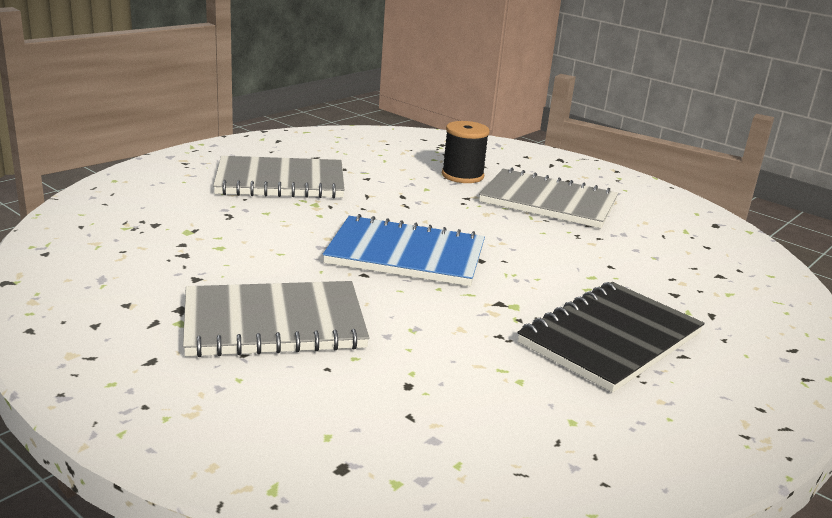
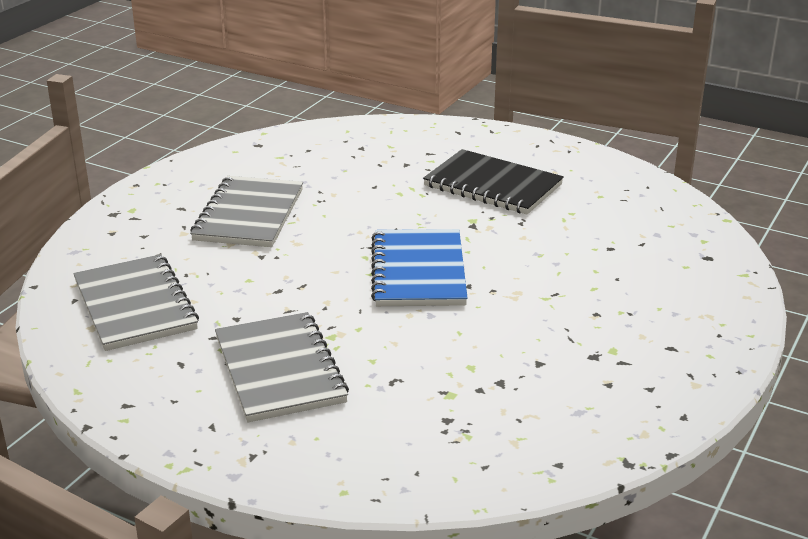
camera: 100 degrees left, 5 degrees up
grey notebook [183,281,370,357] -> grey notebook moved to [73,254,199,351]
black spool [442,121,490,183] -> none

